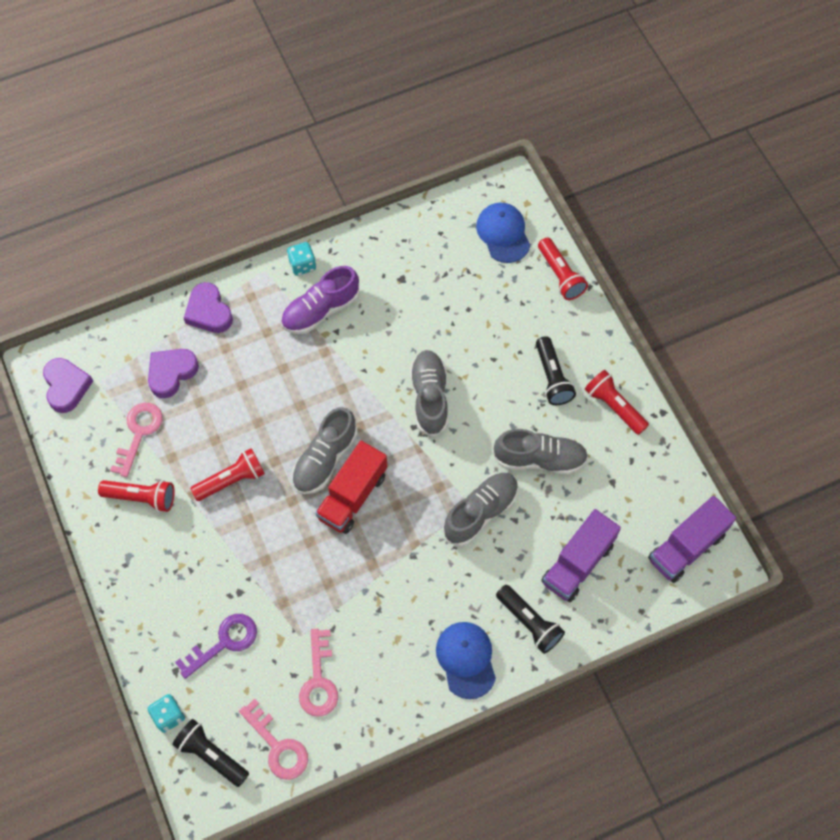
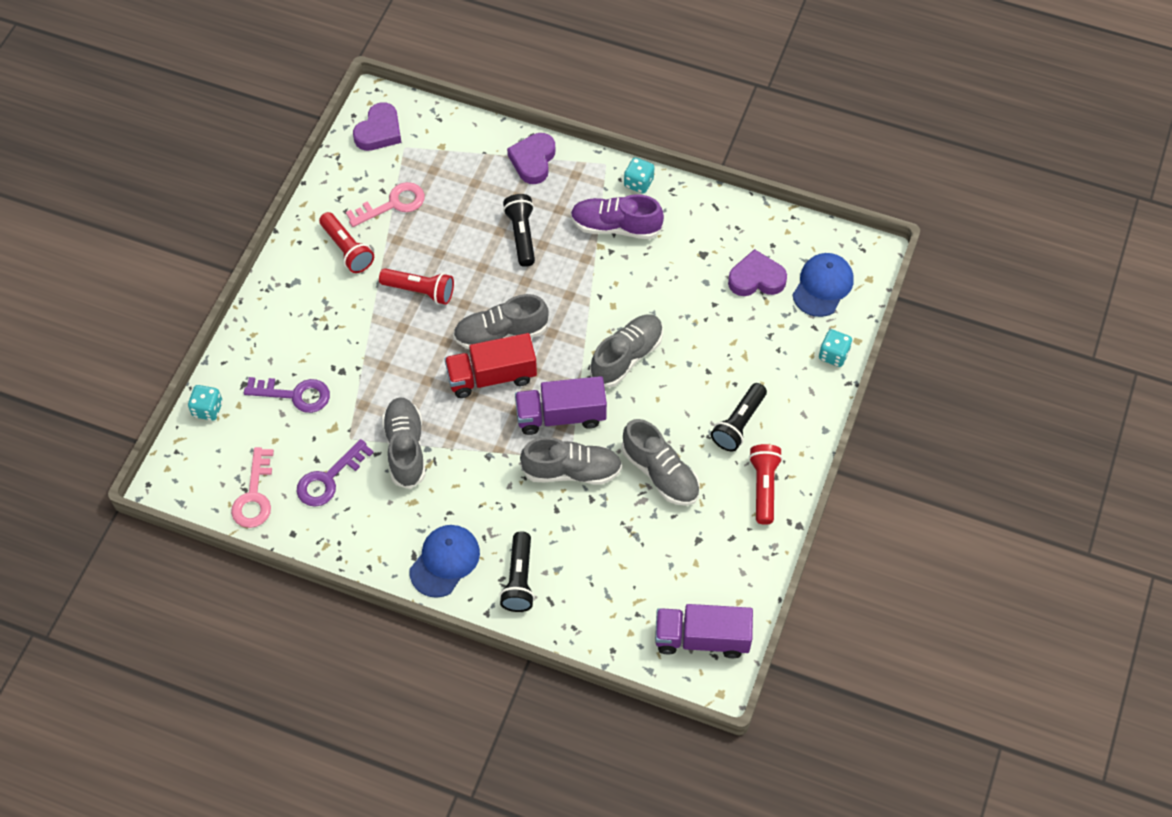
camera: 45 degrees right, 5 degrees down
purple heart [148,349,199,398] -> purple heart moved to [728,249,787,296]
black flashlight [172,719,249,787] -> black flashlight moved to [503,194,535,267]
pink key [299,629,338,717] -> purple key [297,439,374,507]
red flashlight [538,238,588,300] -> turquoise dice [819,329,852,367]
purple truck [541,509,621,602] -> purple truck moved to [515,376,607,435]
none -> grey shoe [382,397,426,489]

